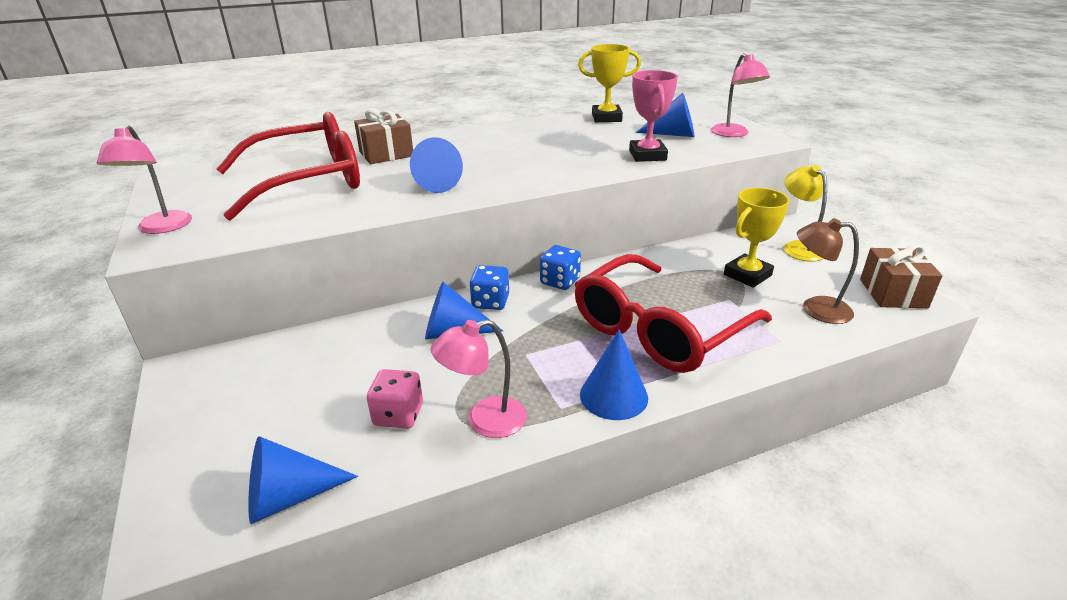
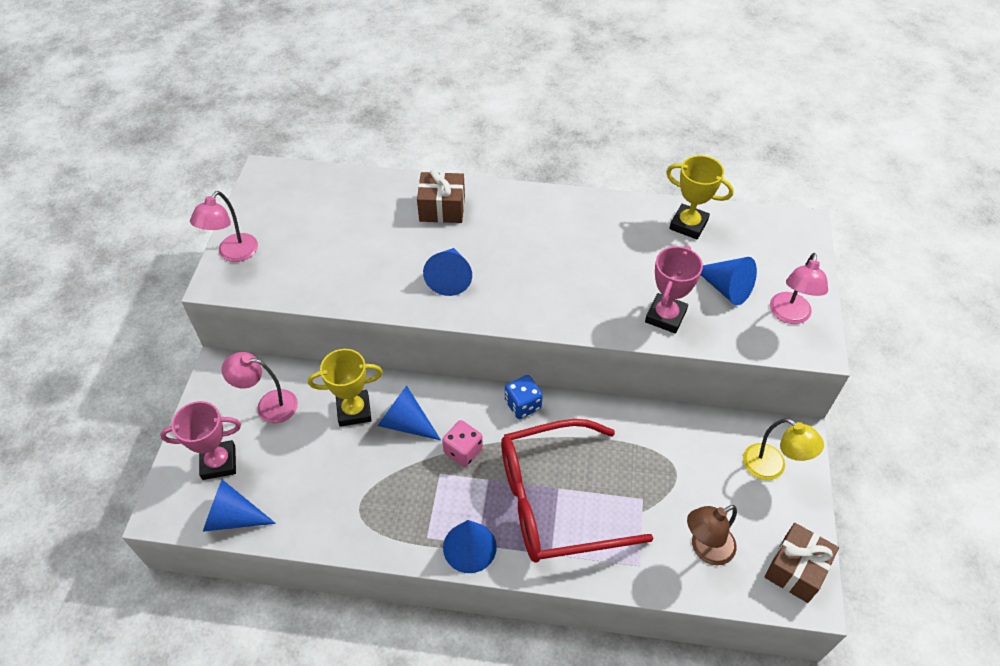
camera: 30 degrees right, 20 degrees up
red glasses [217,112,360,221] -> none
pink dice [367,369,423,429] -> pink dice moved to [442,420,483,467]
pink lamp [431,319,527,438] -> pink lamp moved to [222,352,298,423]
blue dice [470,265,509,310] -> none
yellow trophy [724,188,790,288] -> yellow trophy moved to [308,349,383,427]
yellow lamp [784,165,827,262] -> yellow lamp turned 120 degrees clockwise [743,418,824,480]
brown lamp [797,218,859,324] -> brown lamp turned 75 degrees counterclockwise [687,505,737,565]
none -> pink trophy [160,401,241,480]

